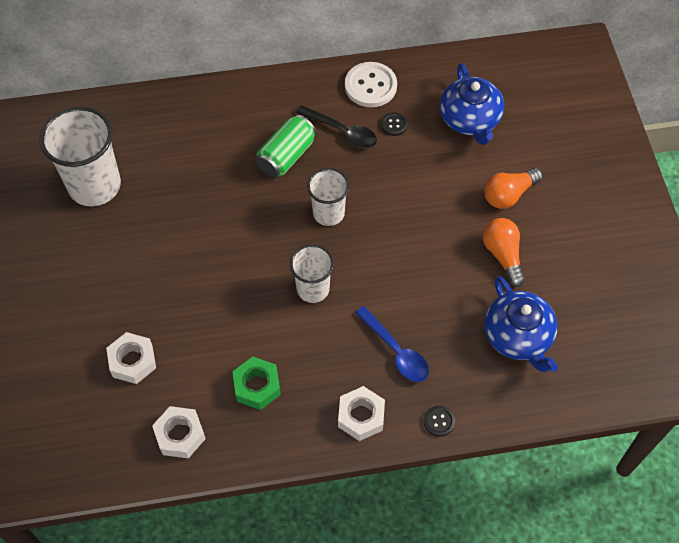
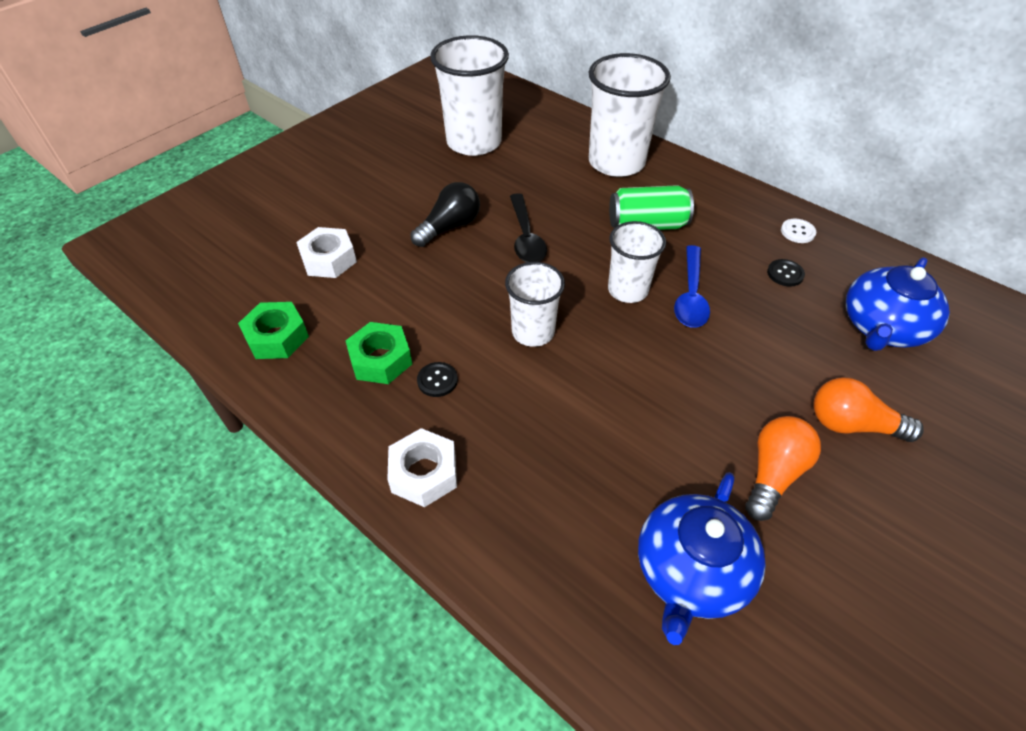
camera: 50 degrees right, 10 degrees down
white nut [152,406,206,459] -> green nut [238,302,309,359]
black spoon [296,105,377,148] -> black spoon moved to [510,193,547,262]
white button [345,62,397,107] -> white button [781,219,816,243], size x0.50
blue spoon [355,306,429,382] -> blue spoon moved to [674,245,710,328]
black button [424,406,455,437] -> black button moved to [417,362,458,397]
none -> black light bulb [410,182,480,247]
none -> white cup [589,53,671,177]

